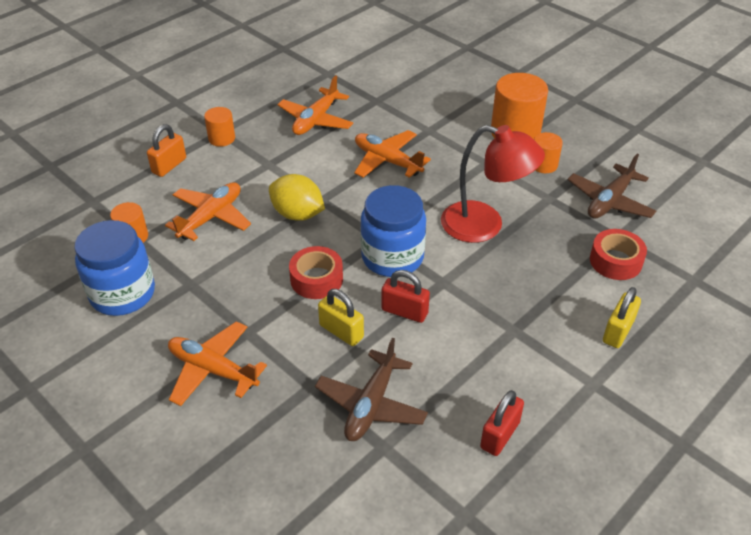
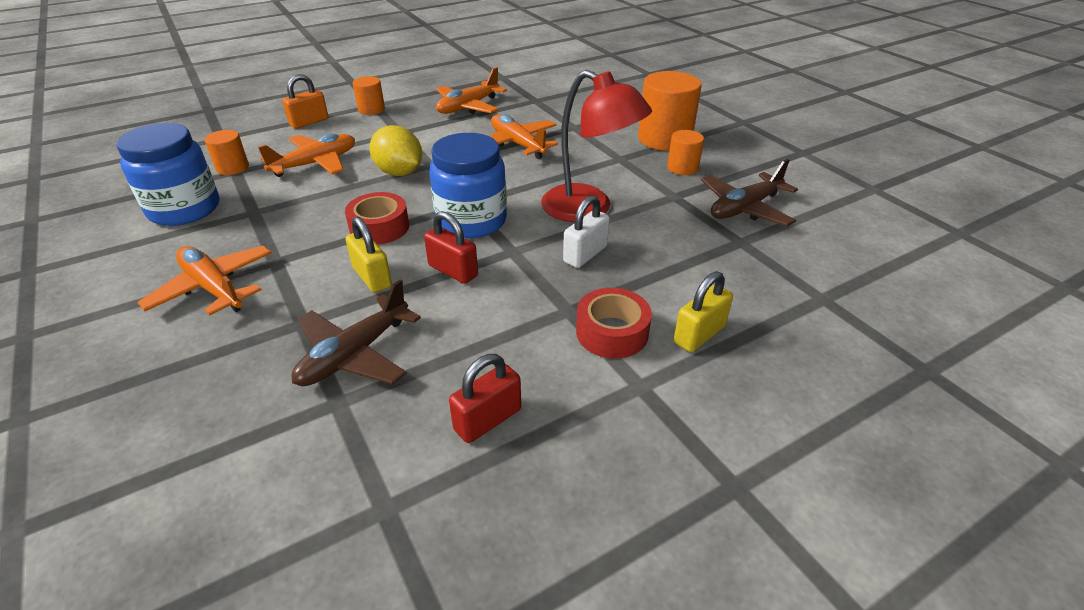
camera: 15 degrees right, 5 degrees down
red tape [590,229,647,280] -> red tape moved to [576,288,652,359]
none -> white padlock [563,195,610,268]

